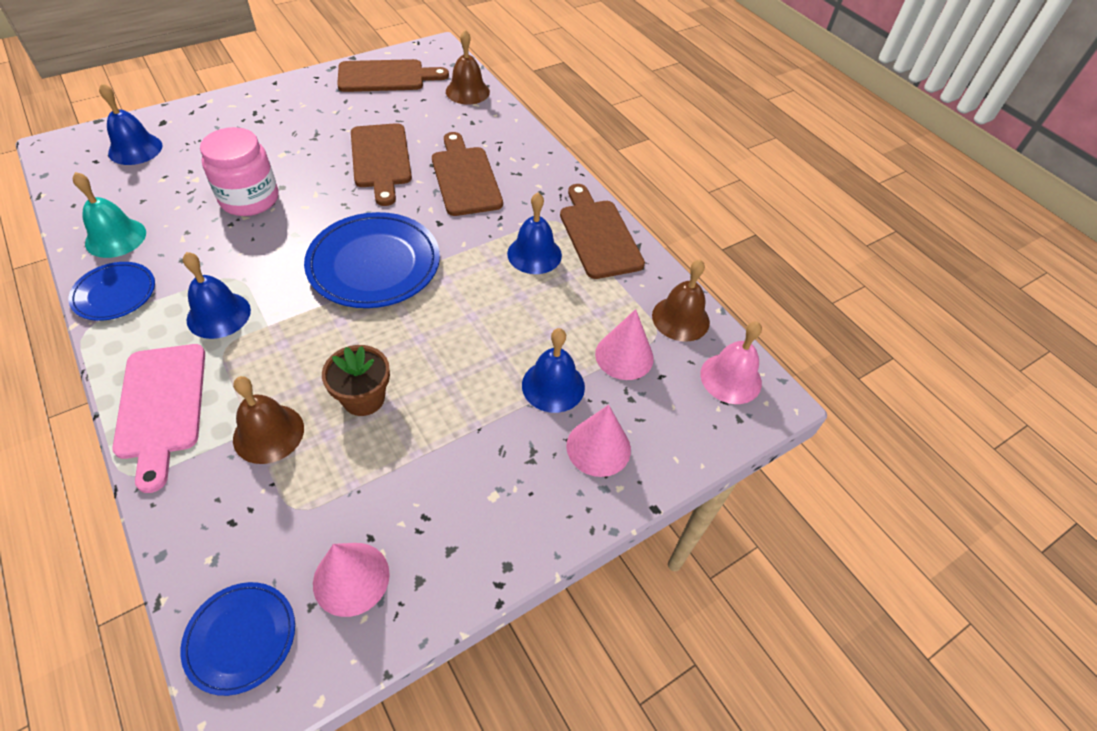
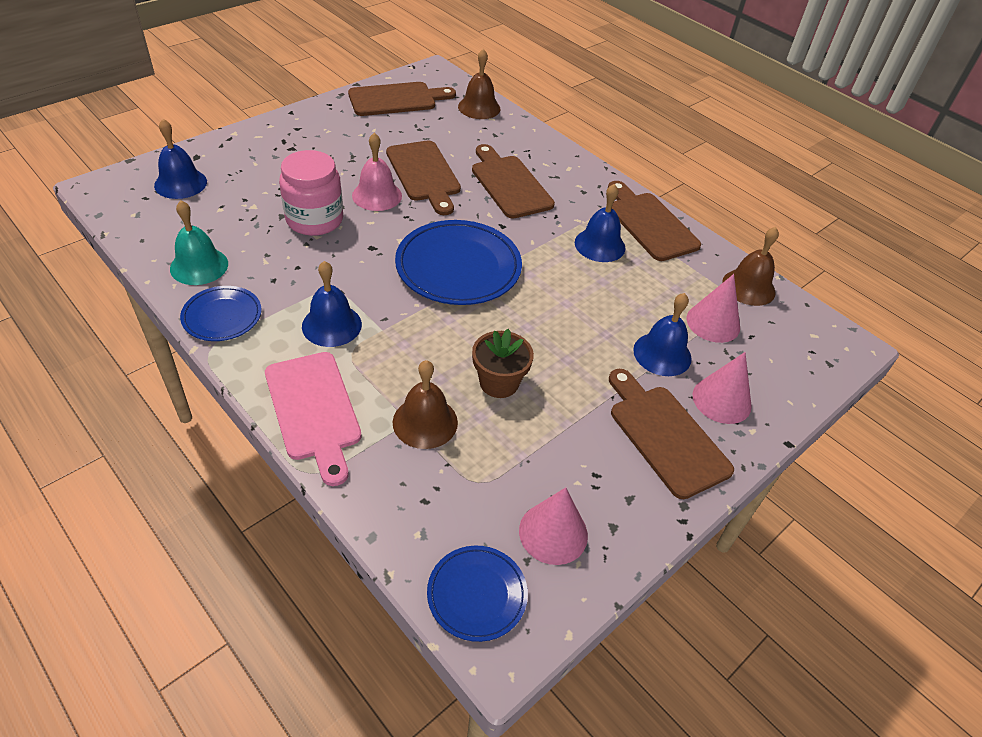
camera: 10 degrees left, 5 degrees down
pink bell [700,322,762,404] -> pink bell moved to [352,133,402,211]
none -> brown cutting board [609,369,734,499]

